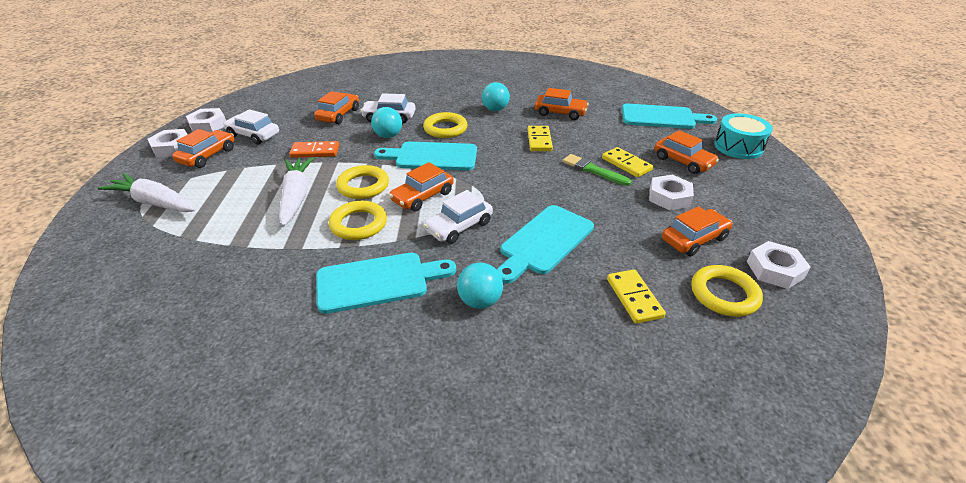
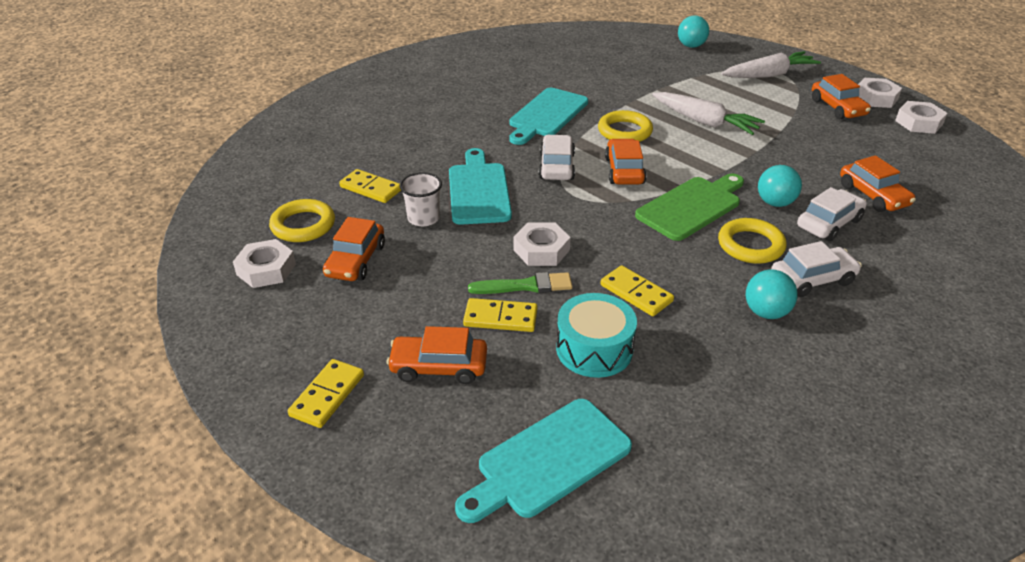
camera: 135 degrees right, 0 degrees up
white car [223,109,279,144] -> white car moved to [771,241,862,297]
orange domino [289,141,339,158] -> none
yellow ring [336,165,389,199] -> none
turquoise cutting board [374,141,477,171] -> green cutting board [635,173,744,241]
turquoise ball [457,263,503,309] -> turquoise ball moved to [678,15,709,48]
orange car [535,88,589,120] -> none
white nut [649,175,694,211] -> white nut moved to [513,222,571,266]
turquoise drum [714,113,773,159] -> turquoise drum moved to [556,293,637,378]
none -> yellow domino [288,359,364,428]
none -> white cup [400,172,442,226]

